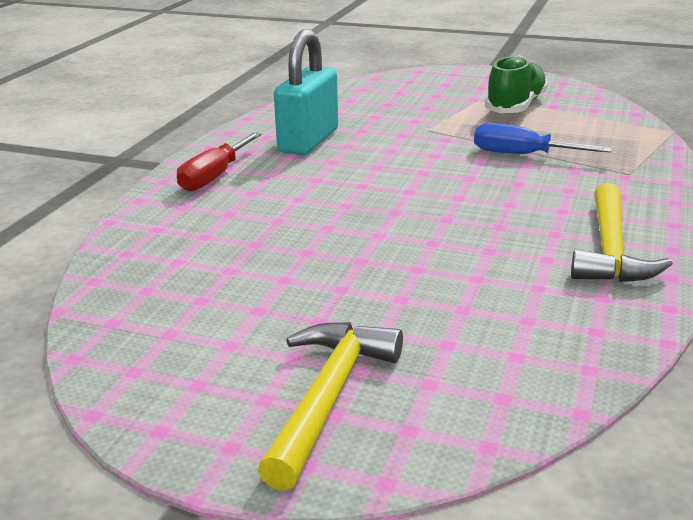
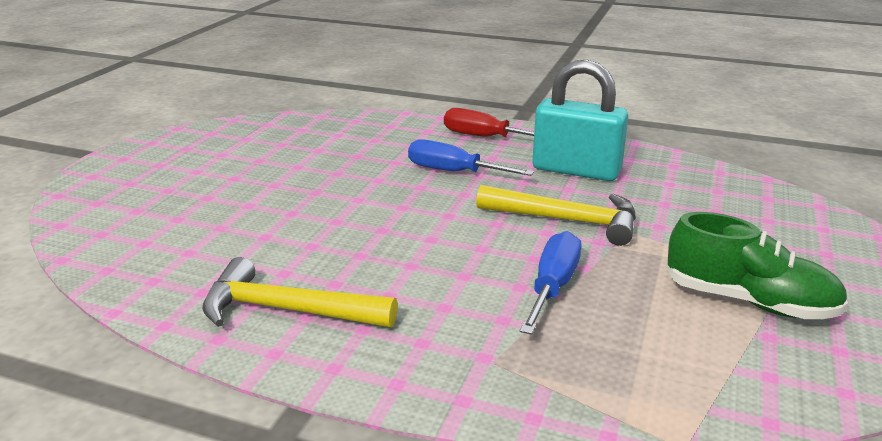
camera: 90 degrees right, 0 degrees up
yellow hammer [258,322,403,491] -> yellow hammer moved to [476,185,636,246]
none -> blue screwdriver [408,139,534,176]

